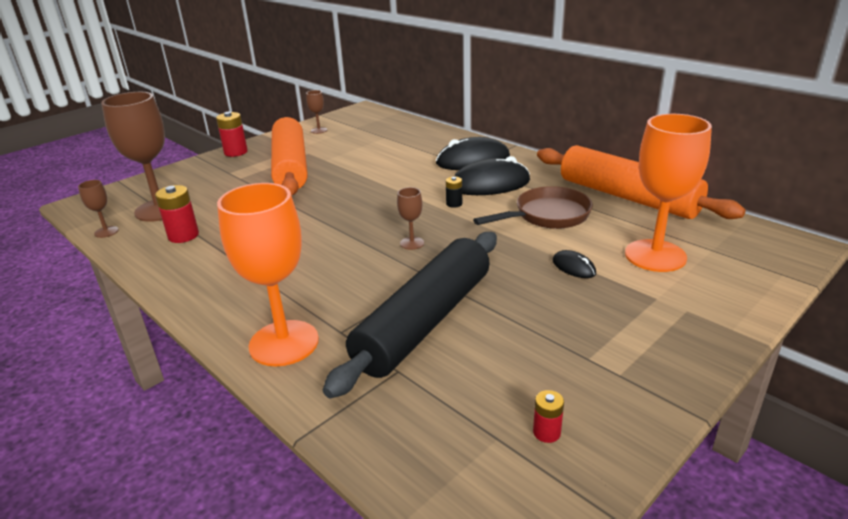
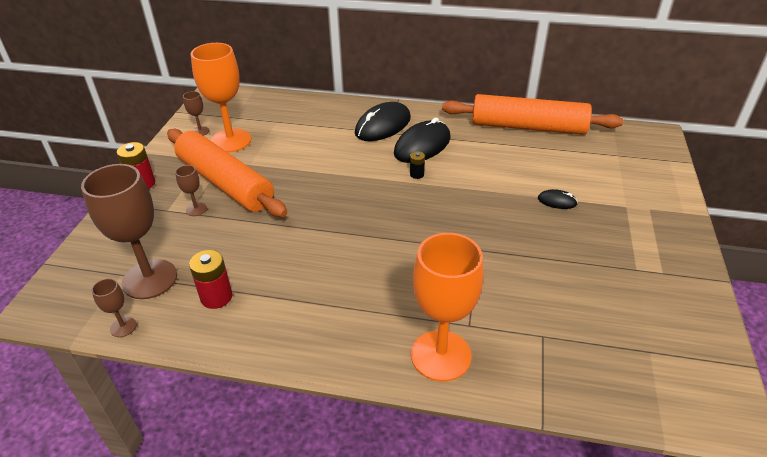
camera: 35 degrees left, 10 degrees up
black rolling pin [323,232,497,399] -> none
brown goblet [397,187,424,250] -> brown goblet moved to [175,165,207,216]
brown pan [473,186,593,229] -> none
red battery [533,390,564,443] -> none
orange goblet [625,114,712,272] -> orange goblet moved to [191,43,251,152]

